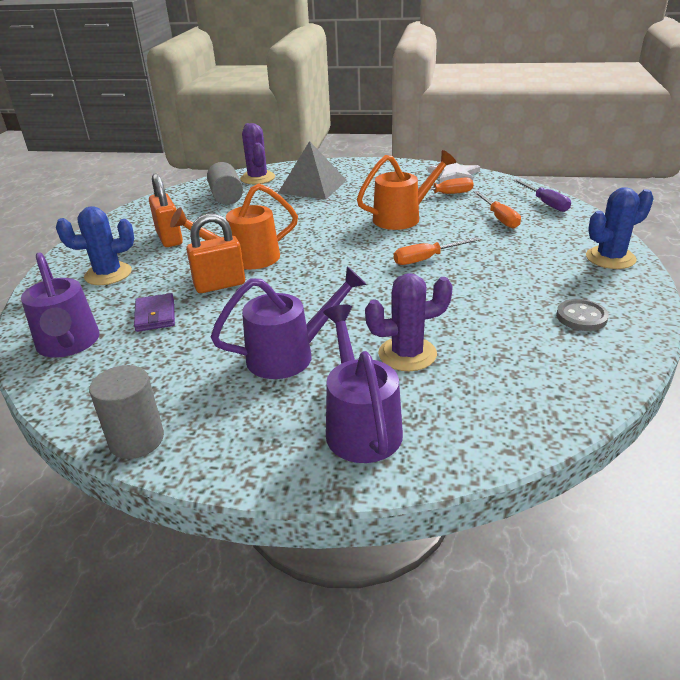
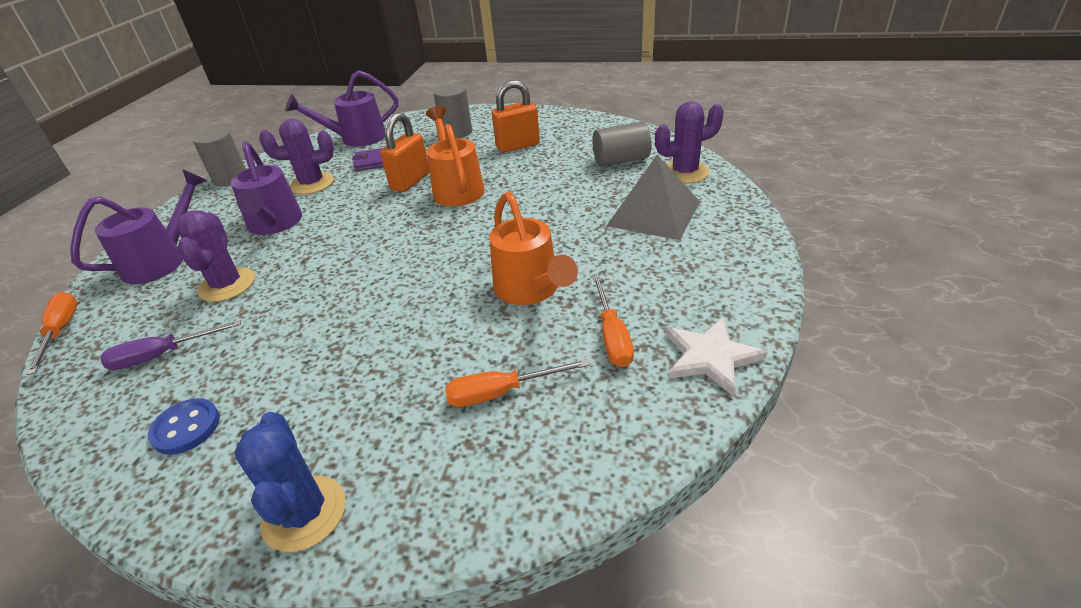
camera: 95 degrees right, 5 degrees up
blue cactus [56,207,134,285] -> grey cylinder [433,84,472,138]
orange padlock [186,214,245,293] -> orange padlock turned 45 degrees clockwise [380,113,430,192]
purple watering can [323,305,403,463] -> purple watering can turned 45 degrees counterclockwise [70,169,207,284]
orange screwdriver [394,237,480,265] -> orange screwdriver moved to [26,292,78,375]
purple screwdriver [513,179,571,212] -> purple screwdriver moved to [100,320,241,370]
grey button [556,299,609,331] -> blue button [148,398,220,455]
none -> purple cactus [259,119,334,195]

